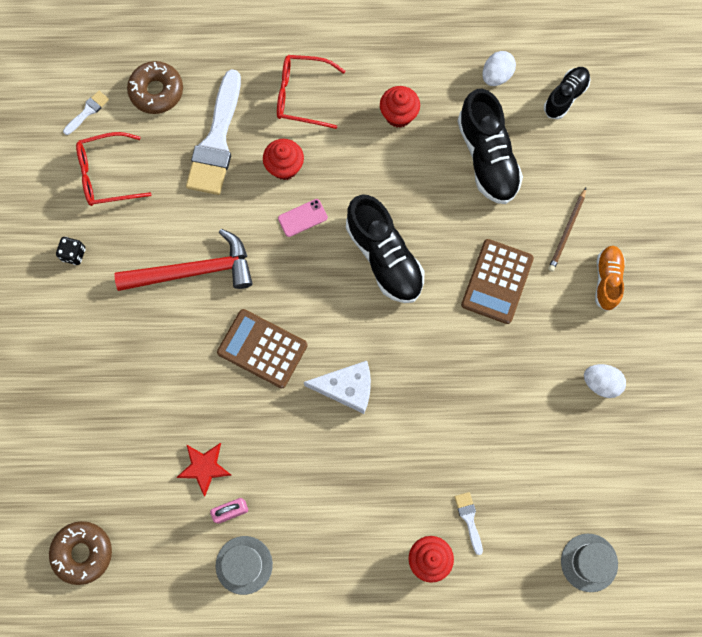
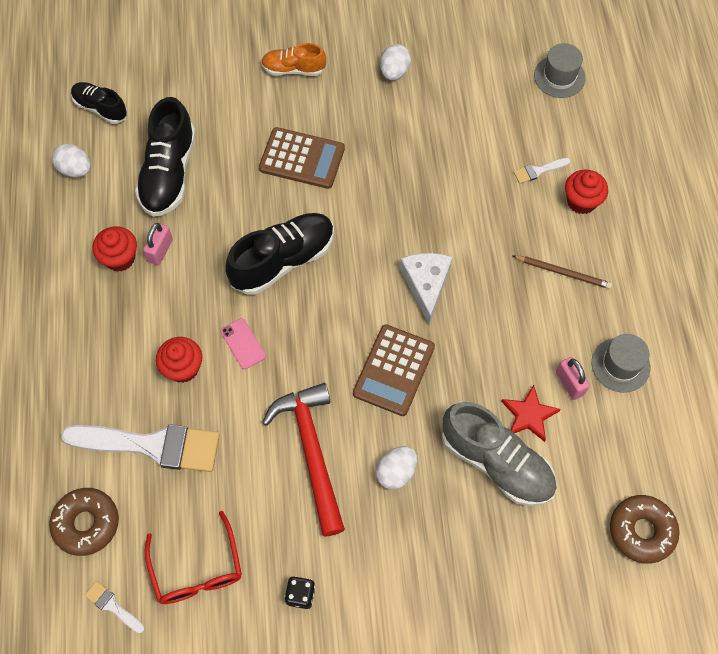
camera: 95 degrees left, 10 degrees down
red glasses [277,55,345,129] -> none
black shoe [457,89,523,204] -> black shoe turned 120 degrees clockwise [135,97,196,217]
brown pencil [548,188,586,272] -> brown pencil moved to [512,255,612,289]
none -> pink padlock [143,223,173,265]
none -> white egg [376,446,417,490]
none -> grey shoe [442,402,556,506]

